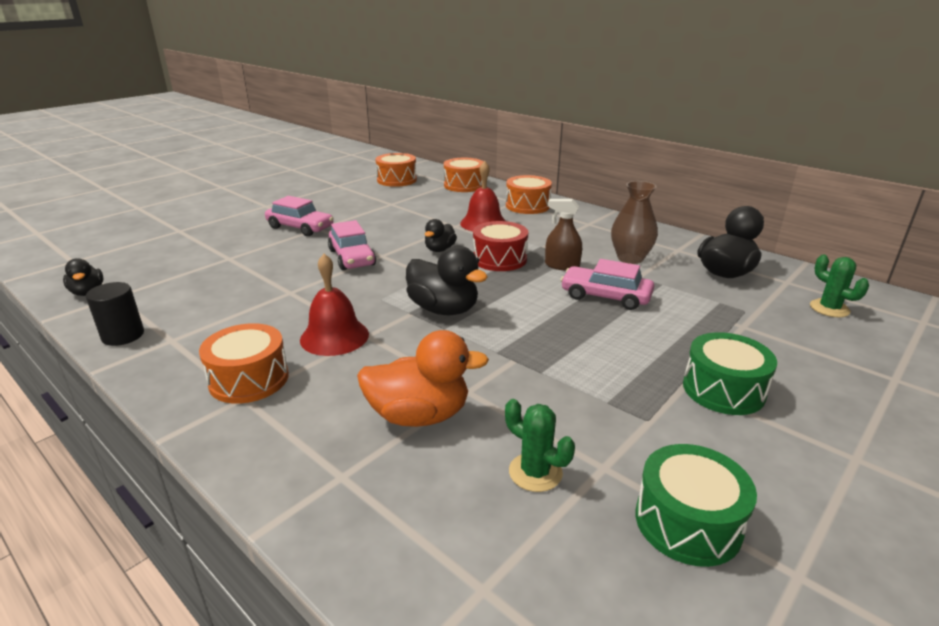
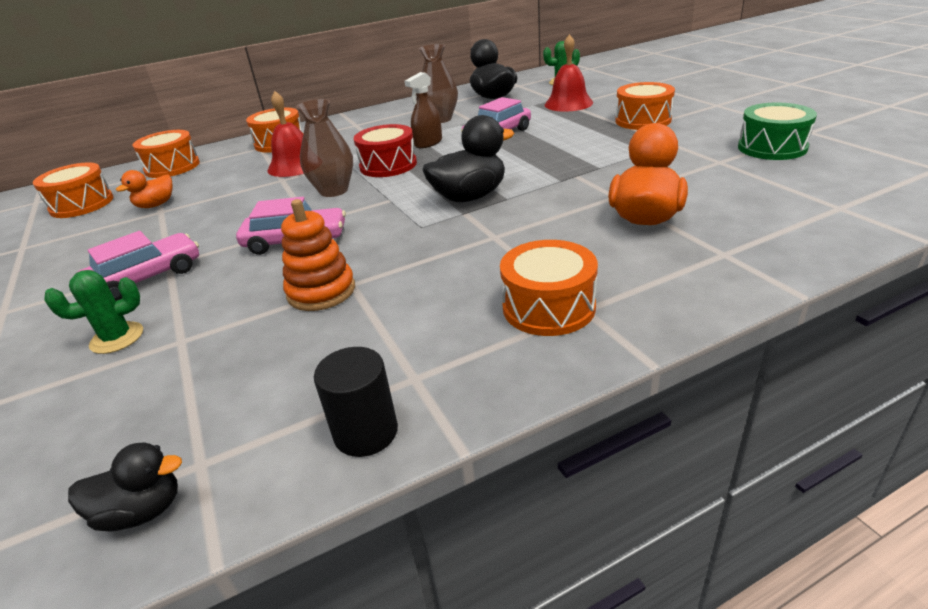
camera: 65 degrees left, 5 degrees up
red bell [300,254,369,356] -> red bell moved to [545,34,593,112]
black duck [425,219,457,252] -> brown vase [296,99,353,197]
green cactus [505,399,575,492] -> green cactus moved to [44,270,143,354]
green drum [683,332,777,415] -> orange drum [615,82,675,130]
none -> orange duck [116,170,173,208]
none -> orange stacking toy [281,199,355,311]

